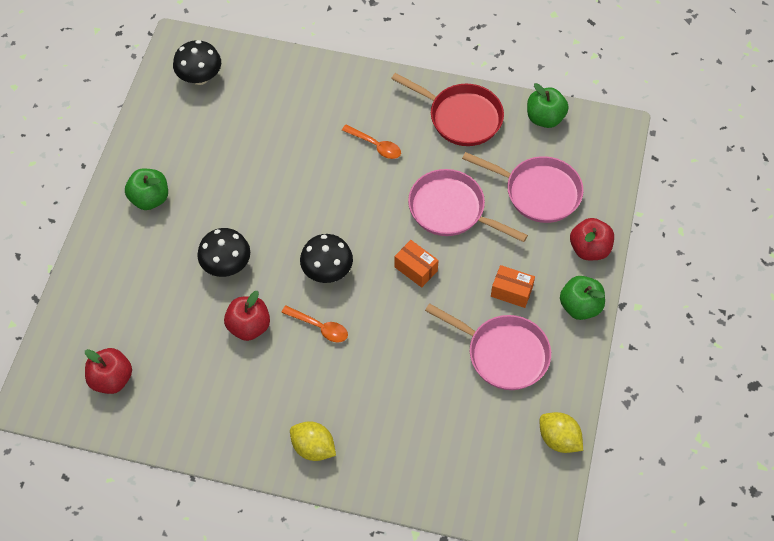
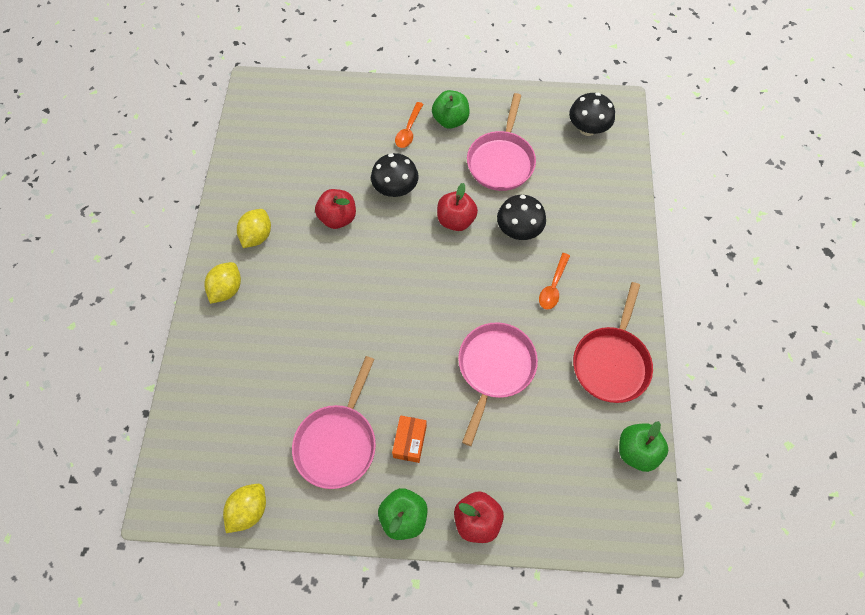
camera: 80 degrees right, 5 degrees up
red apple [85,348,132,394] -> red apple moved to [437,183,478,231]
orange spoon [281,306,348,343] -> orange spoon moved to [395,102,423,148]
black mushroom [300,234,353,283] -> black mushroom moved to [497,195,546,240]
orange box [394,240,439,288] -> none
pink pan [462,152,584,223] -> pink pan moved to [467,93,536,191]
none -> yellow lemon [237,209,271,248]

